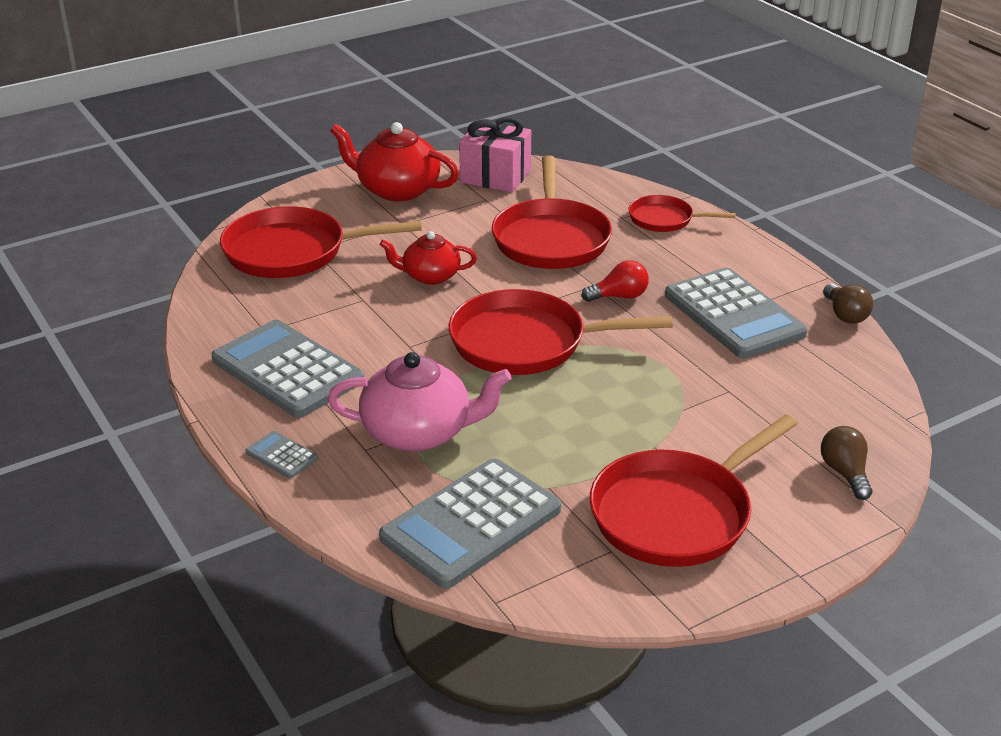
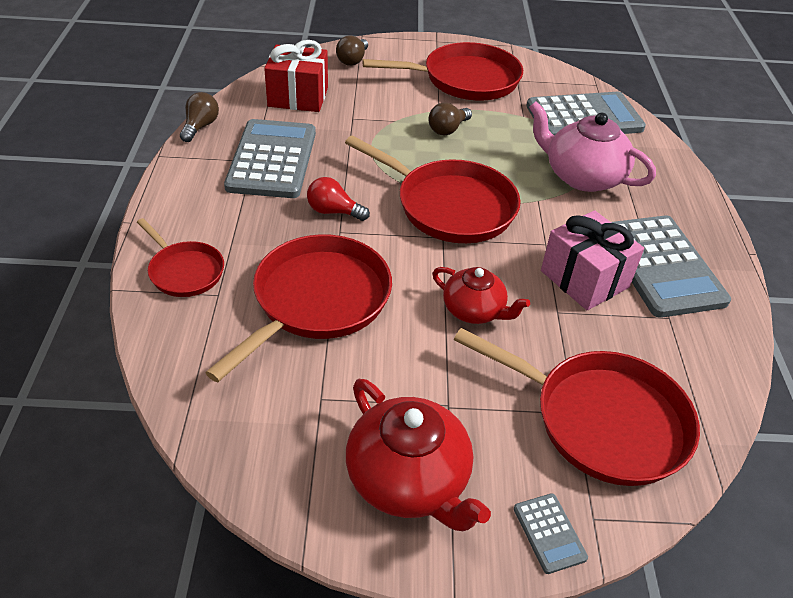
camera: 150 degrees left, 10 degrees up
grey calculator [246,431,318,478] -> grey calculator moved to [514,493,588,574]
pink gift [459,117,531,192] -> pink gift moved to [541,210,644,310]
none -> red gift [264,40,328,112]
none -> brown light bulb [428,102,472,135]

